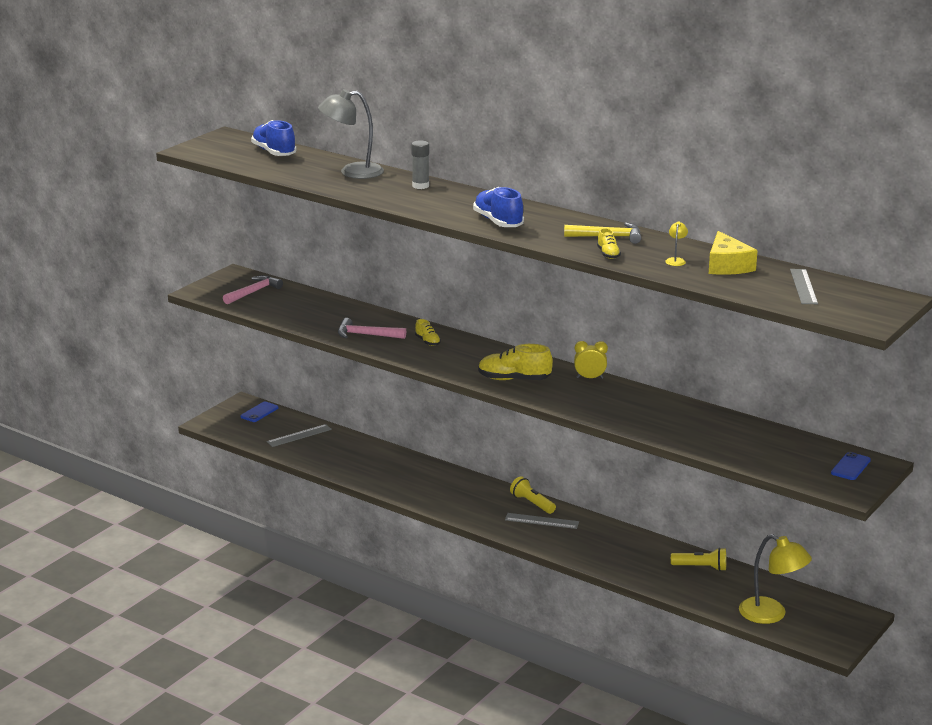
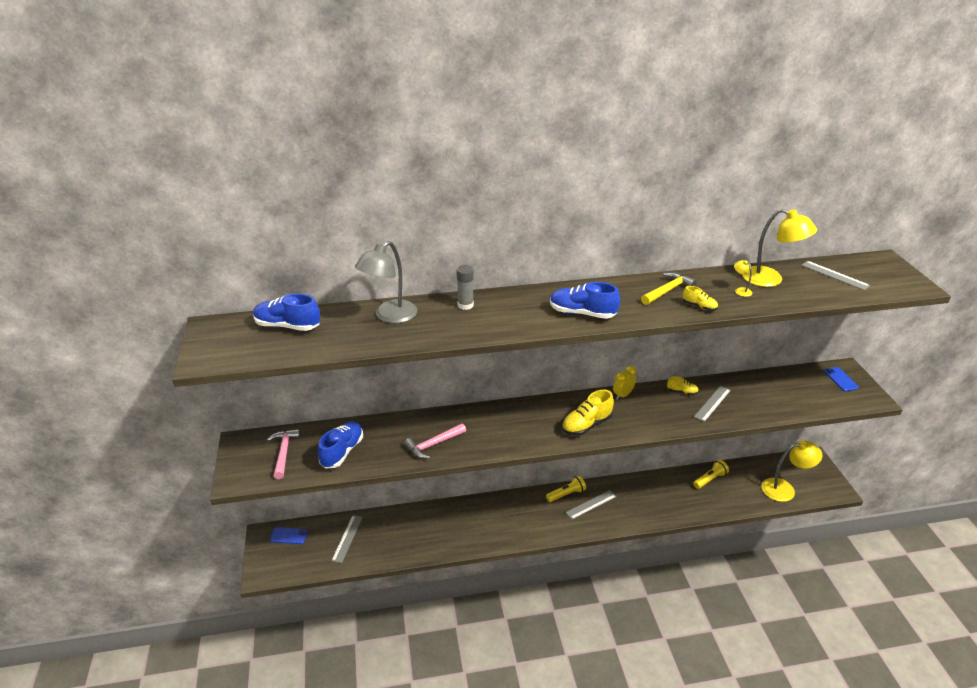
camera: 45 degrees left, 10 degrees up
blue phone [241,402,278,422] -> blue phone turned 75 degrees counterclockwise [270,527,308,544]
yellow shoe [415,319,441,346] -> yellow shoe moved to [667,376,699,395]
yellow flashlight [510,476,556,514] -> yellow flashlight turned 150 degrees clockwise [546,476,586,502]
yellow cheese [709,231,758,275] -> yellow lamp [742,209,817,287]
none -> blue shoe [318,421,363,469]
none -> grey ruler [694,386,731,422]

